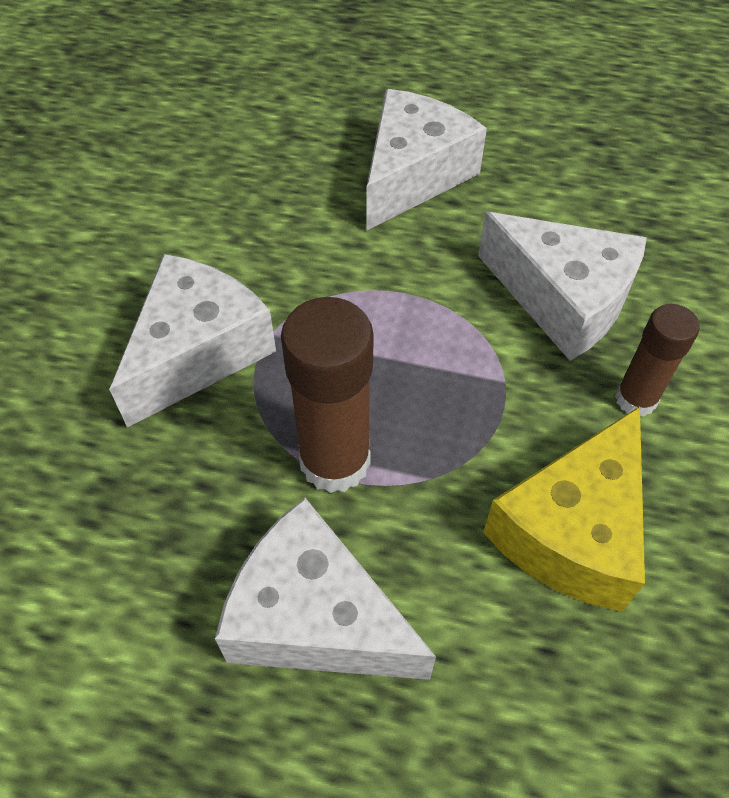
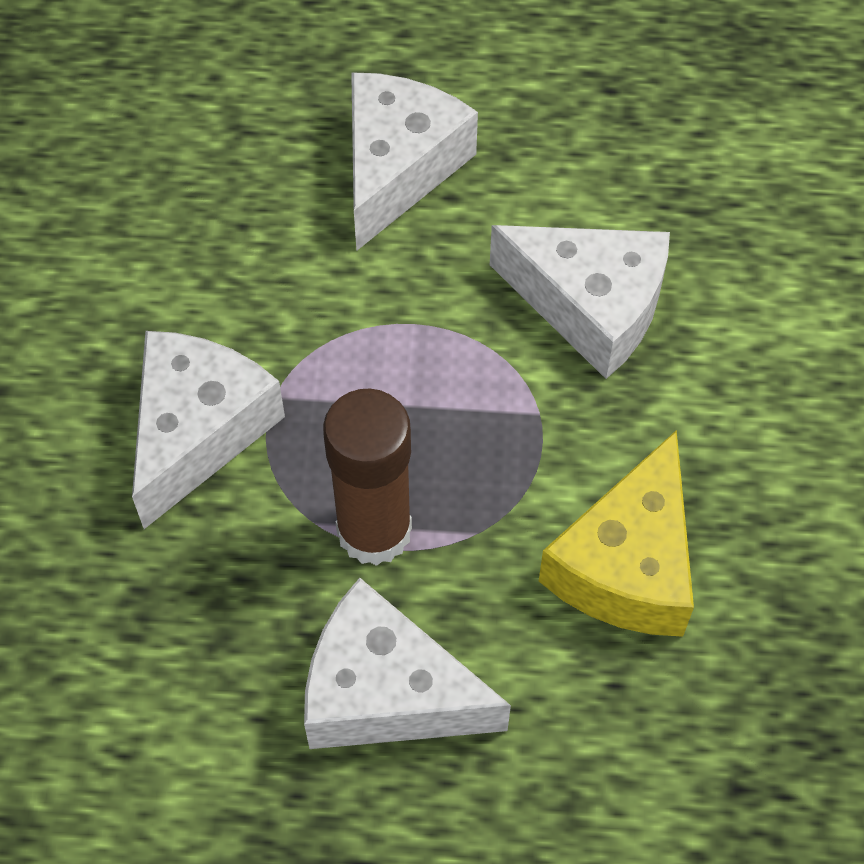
camera: 10 degrees left, 5 degrees up
brown glue stick [615,304,700,416] -> none

